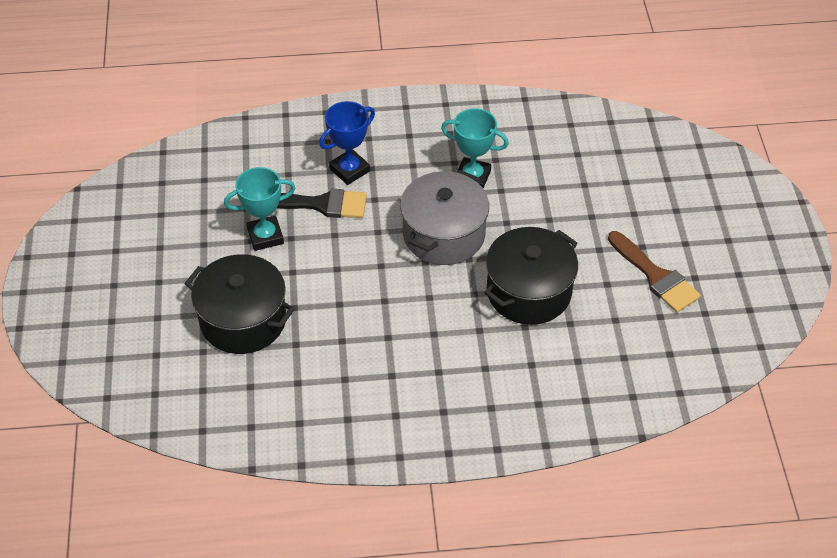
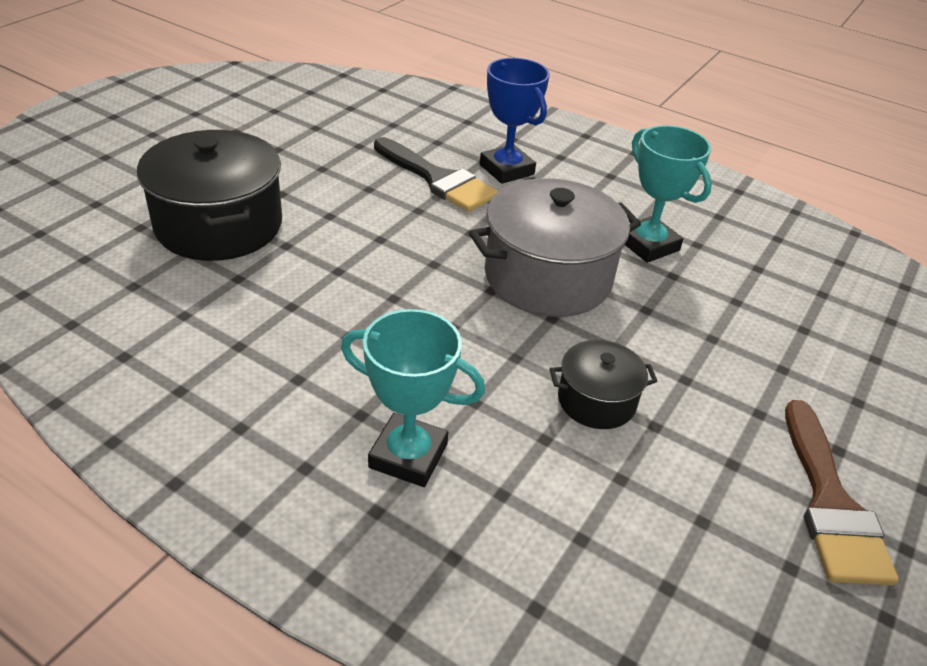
camera: 35 degrees right, 10 degrees down
turquoise trophy [224,167,295,251] -> turquoise trophy moved to [341,309,485,487]
blue trophy [319,101,375,185] -> blue trophy turned 60 degrees clockwise [480,58,550,184]
black pot [484,227,578,325] -> black pot [550,340,657,429], size x0.53

